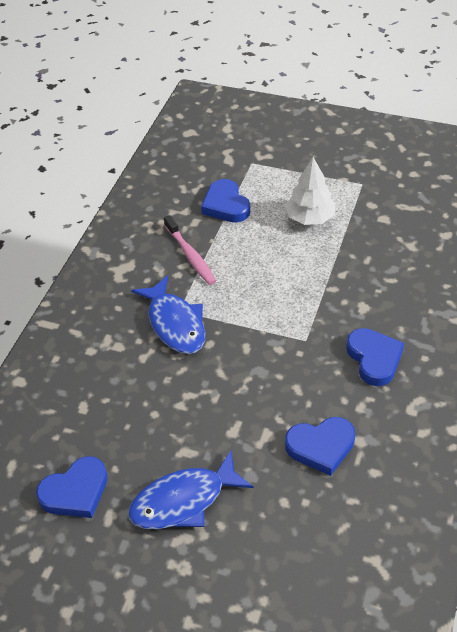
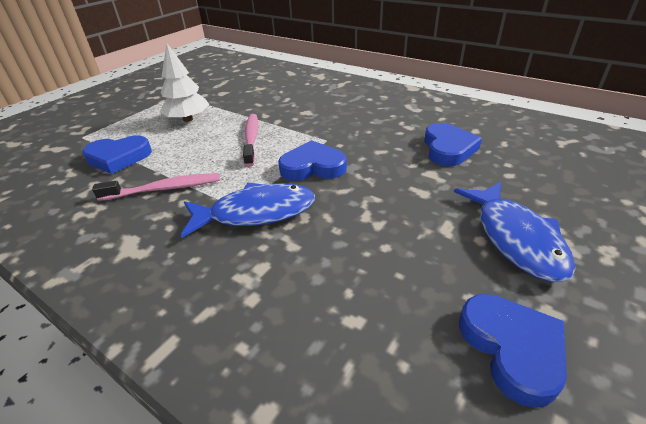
camera: 75 degrees left, 10 degrees down
blue heart [346,328,404,386] -> blue heart moved to [278,140,347,181]
none -> pink toothbrush [243,114,258,167]

